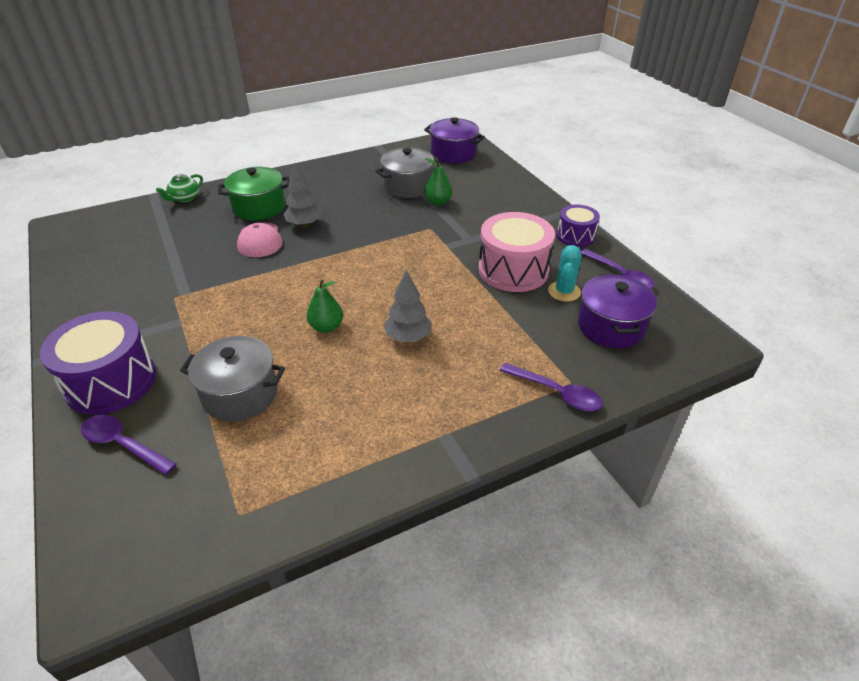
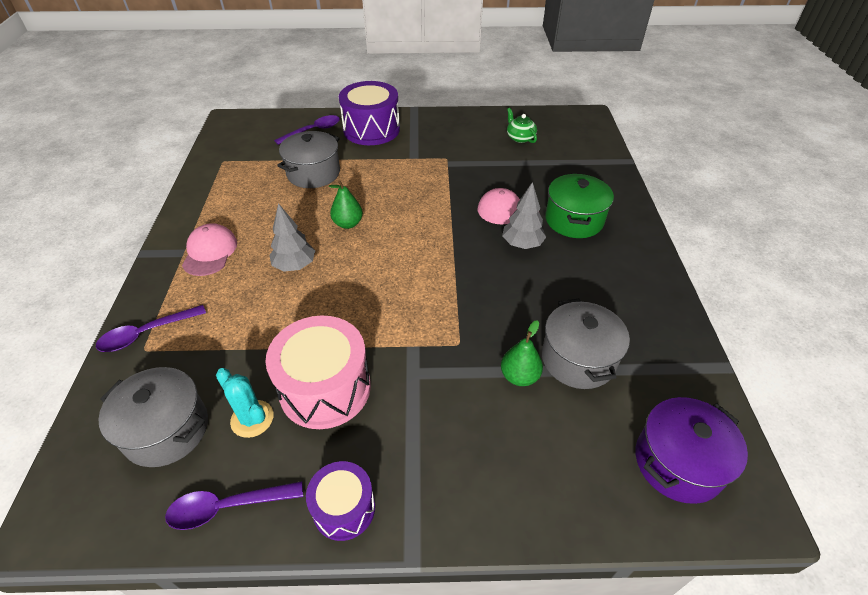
camera: 115 degrees right, 5 degrees up
green teapot [156,172,203,202] -> green teapot moved to [507,108,537,143]
purple pot [578,275,657,348] -> grey pot [98,367,208,467]
none -> pink cap [182,223,237,276]

